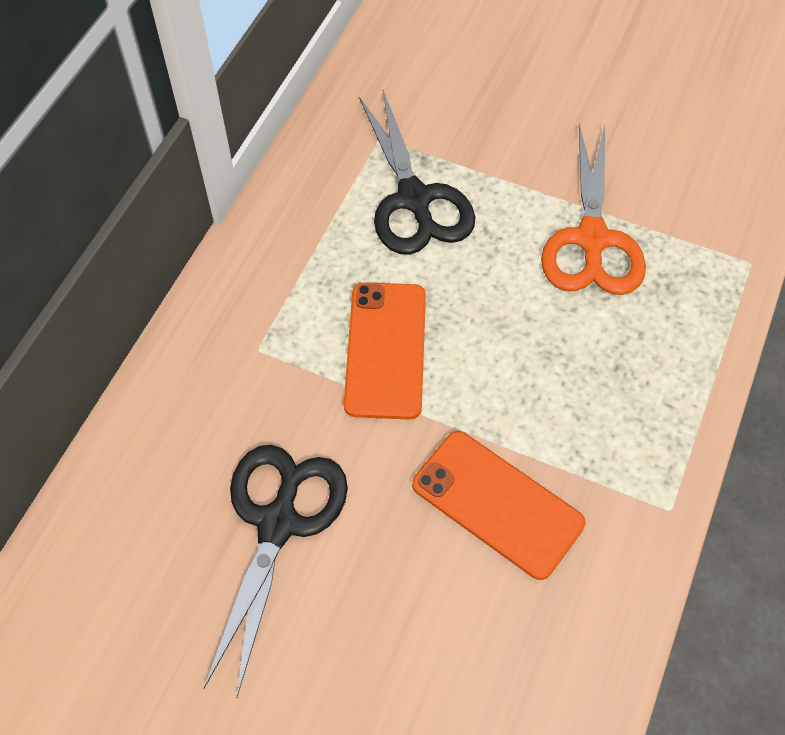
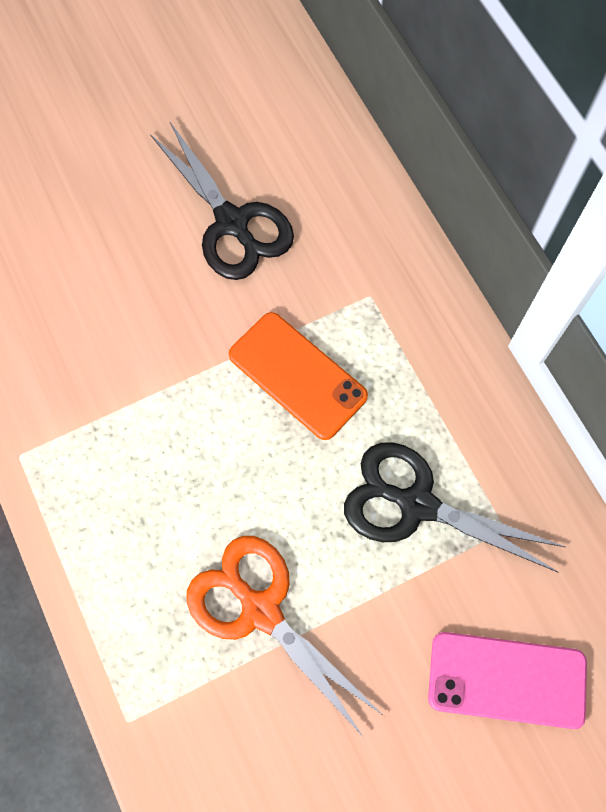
camera: 130 degrees right, 10 degrees up
orange phone [412,431,585,580] -> none
none -> pink phone [428,632,587,729]

